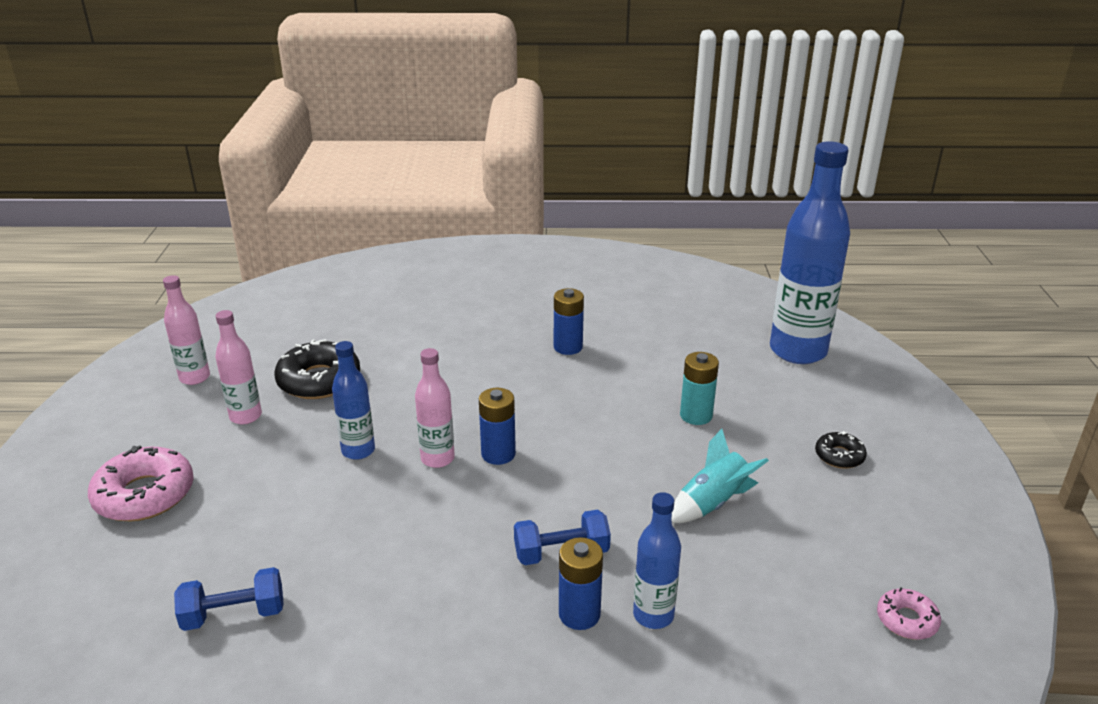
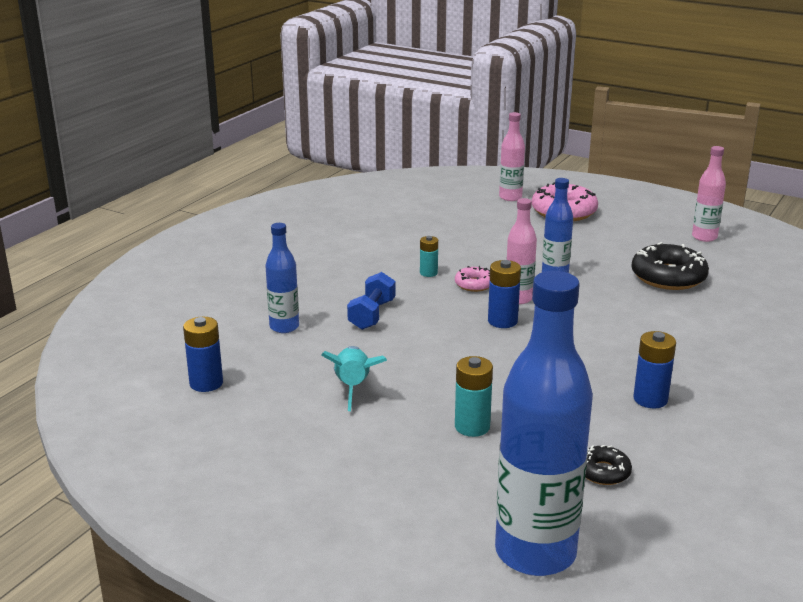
camera: 120 degrees right, 5 degrees down
blue dumbbell [174,567,284,631] -> none
pink bottle [215,310,262,425] -> pink bottle moved to [499,112,525,201]
blue battery [559,537,603,630] -> blue battery moved to [183,317,223,392]
black donut [815,431,867,469] -> black donut moved to [585,445,632,485]
pink donut [877,588,941,640] -> pink donut moved to [455,266,490,292]
none -> turquoise battery [420,236,438,277]

